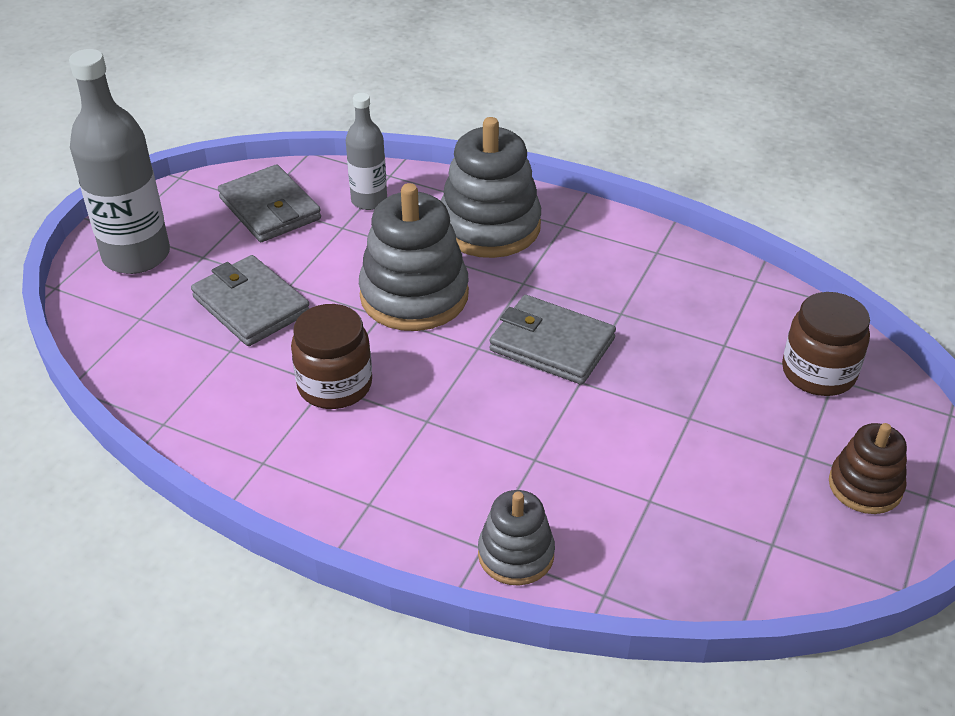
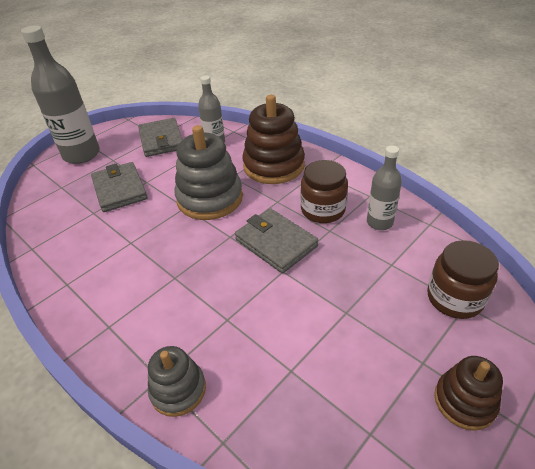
camera: 20 degrees right, 0 degrees up
brown jar [291,304,372,409] -> brown jar moved to [301,160,348,223]
grey stacking toy [441,117,541,258] -> brown stacking toy [242,95,305,184]
none -> grey bottle [367,146,402,230]

